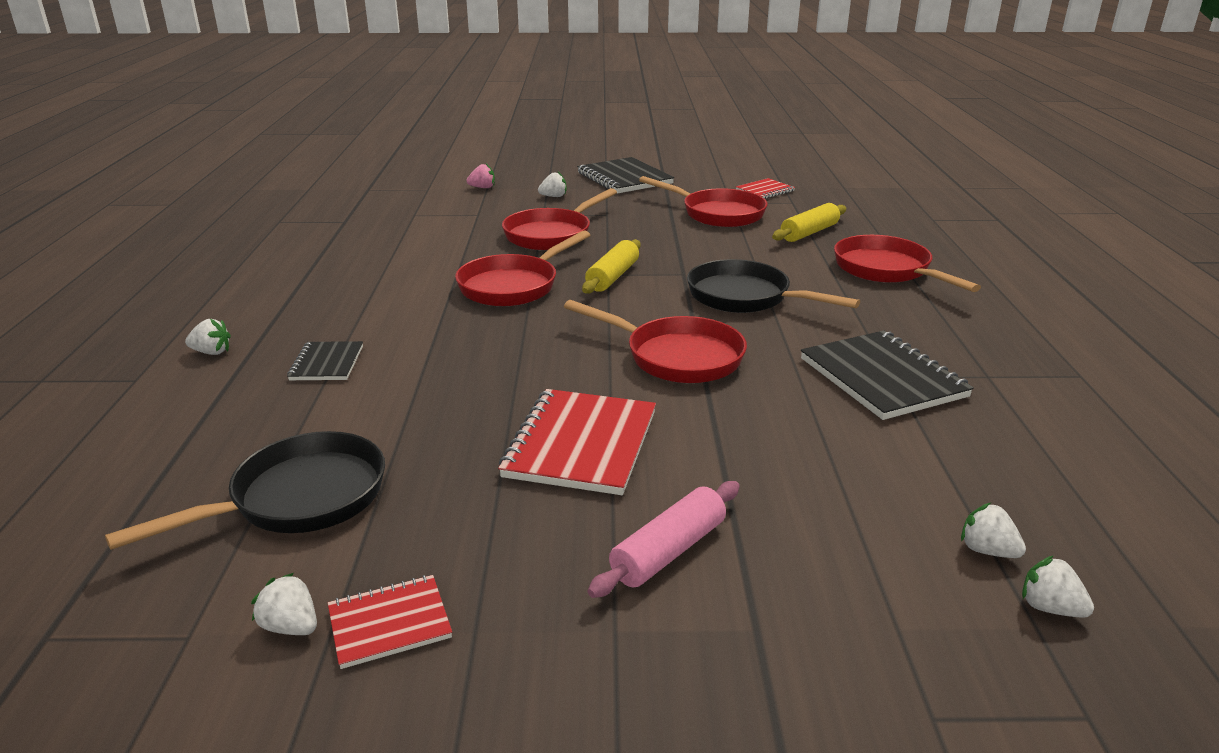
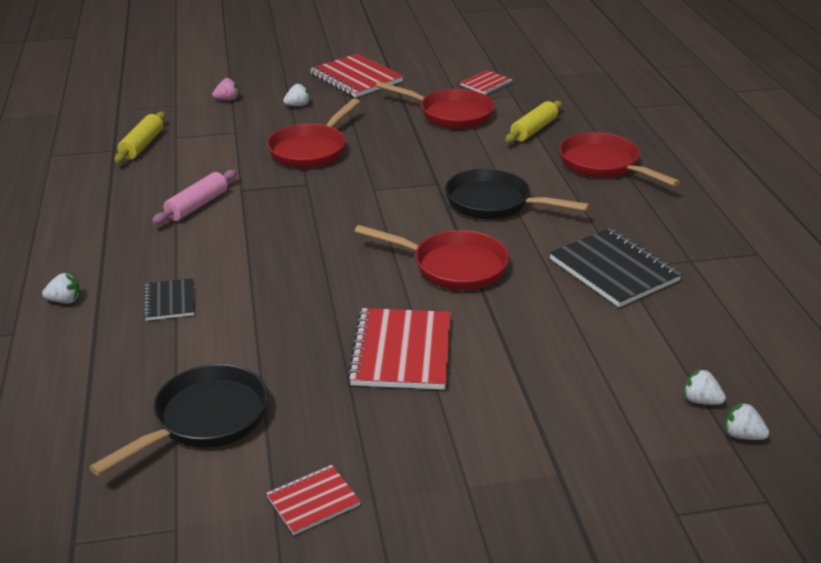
camera: 10 degrees left, 5 degrees up
white strawberry [251,573,317,635] -> none
red pan [455,230,590,306] -> none
black notebook [577,157,674,193] -> red notebook [310,53,404,98]
yellow rolling pin [582,239,641,294] -> yellow rolling pin moved to [114,112,166,163]
pink rolling pin [588,481,740,598] -> pink rolling pin moved to [152,170,237,224]

